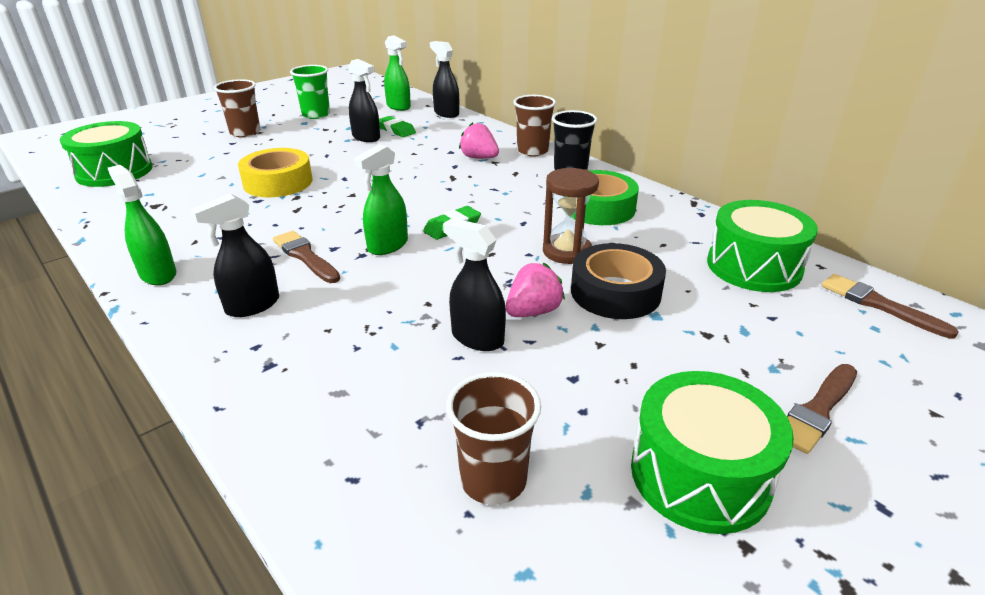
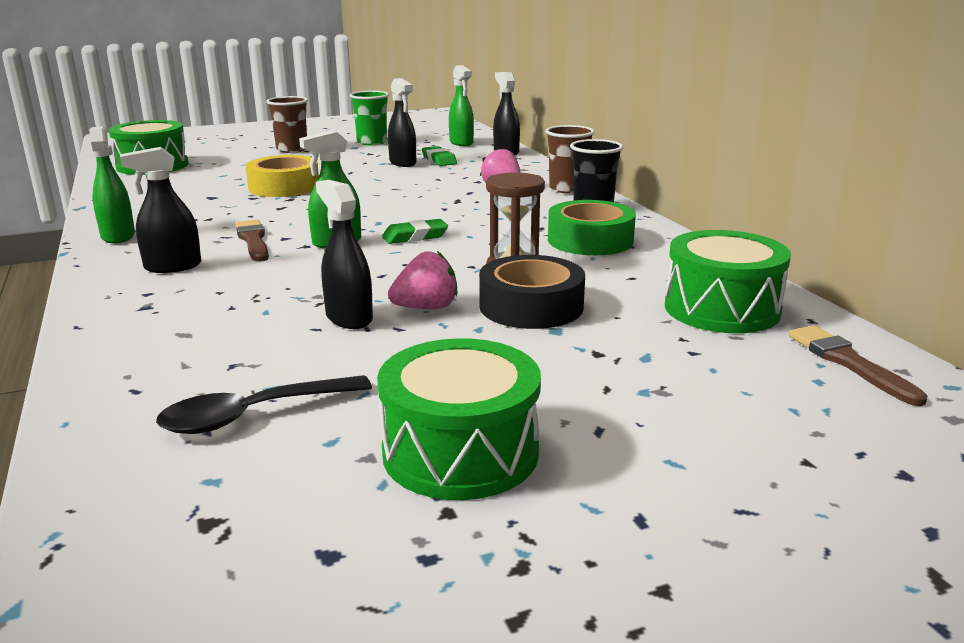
camera: 20 degrees right, 10 degrees down
brown cup [447,372,541,505] -> black spoon [156,375,372,434]
brown brush [787,364,857,454] -> none

